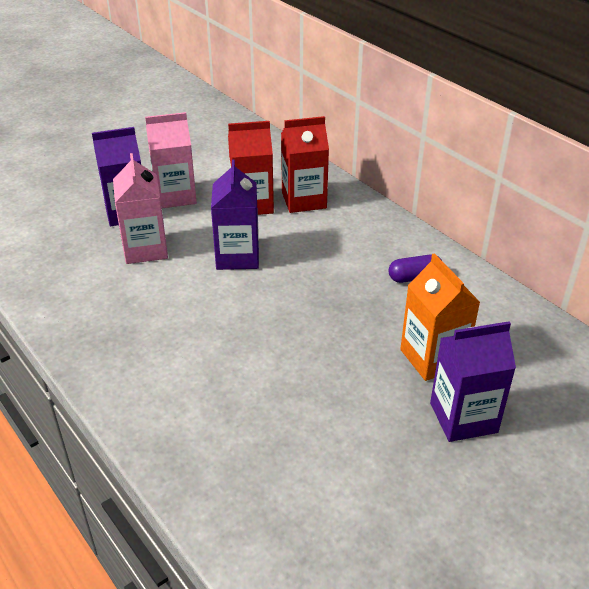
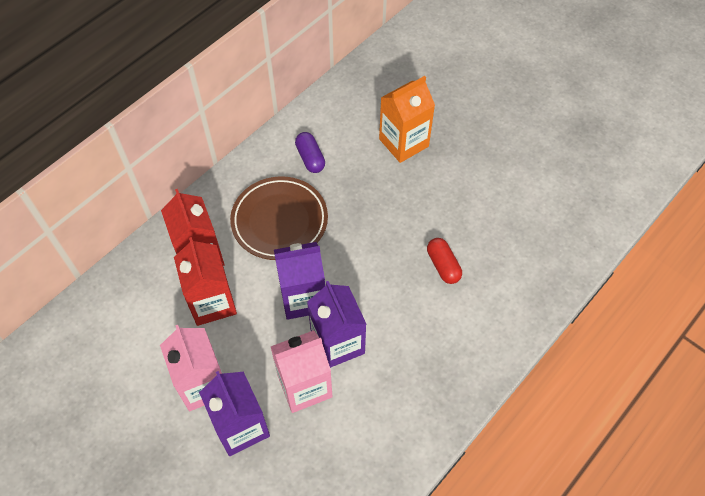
camera: 100 degrees left, 20 degrees up
purple carton [430,321,516,442] -> purple carton moved to [307,281,366,368]
none -> brown plate [230,176,328,260]
none -> red capsule [427,238,462,284]

